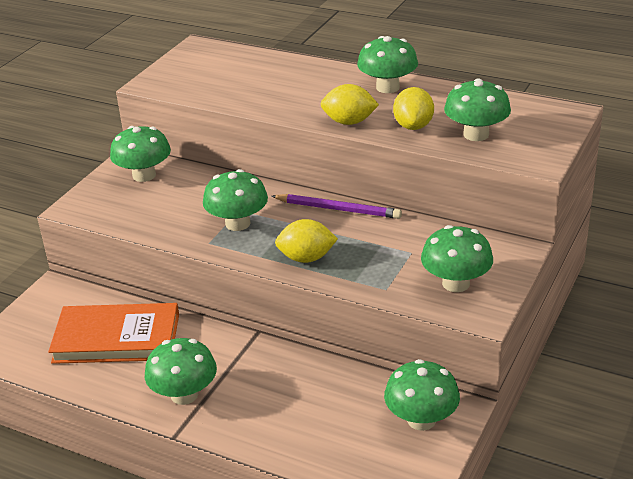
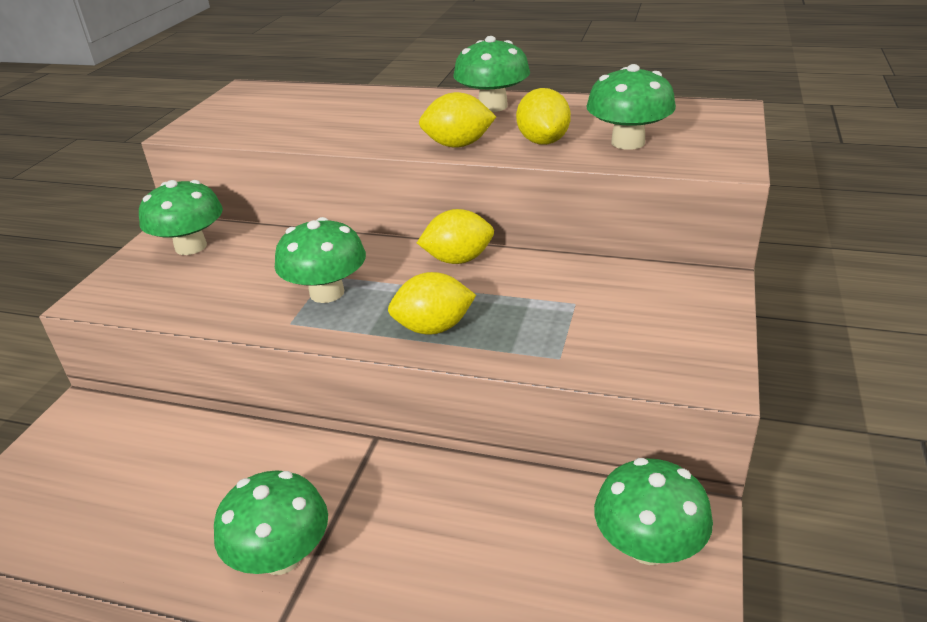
camera: 10 degrees left, 0 degrees up
orange book [48,303,179,364] -> none
purple pencil [271,194,402,219] -> yellow lemon [417,209,494,264]
green mushroom [421,225,493,292] -> none

